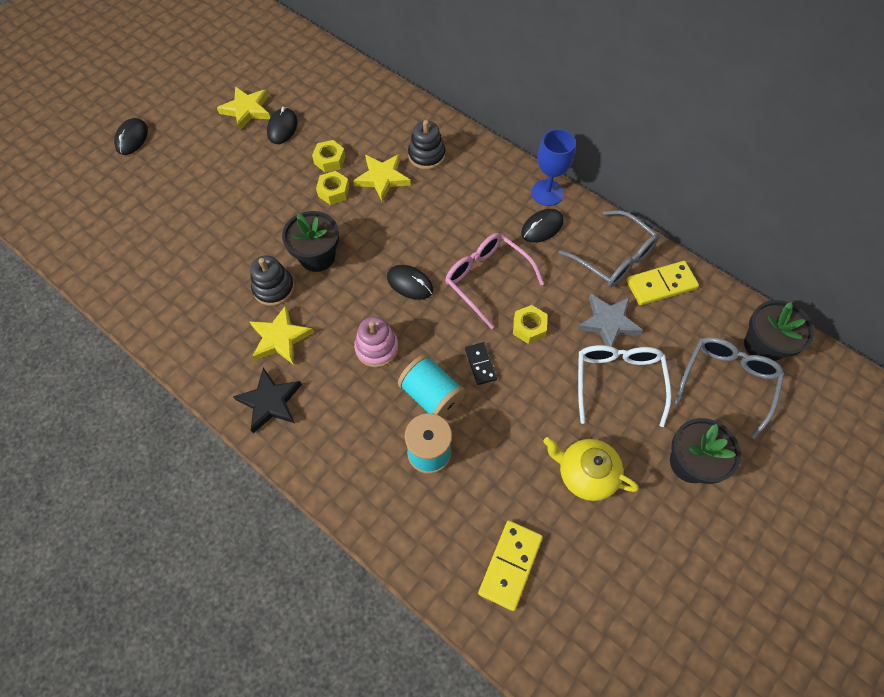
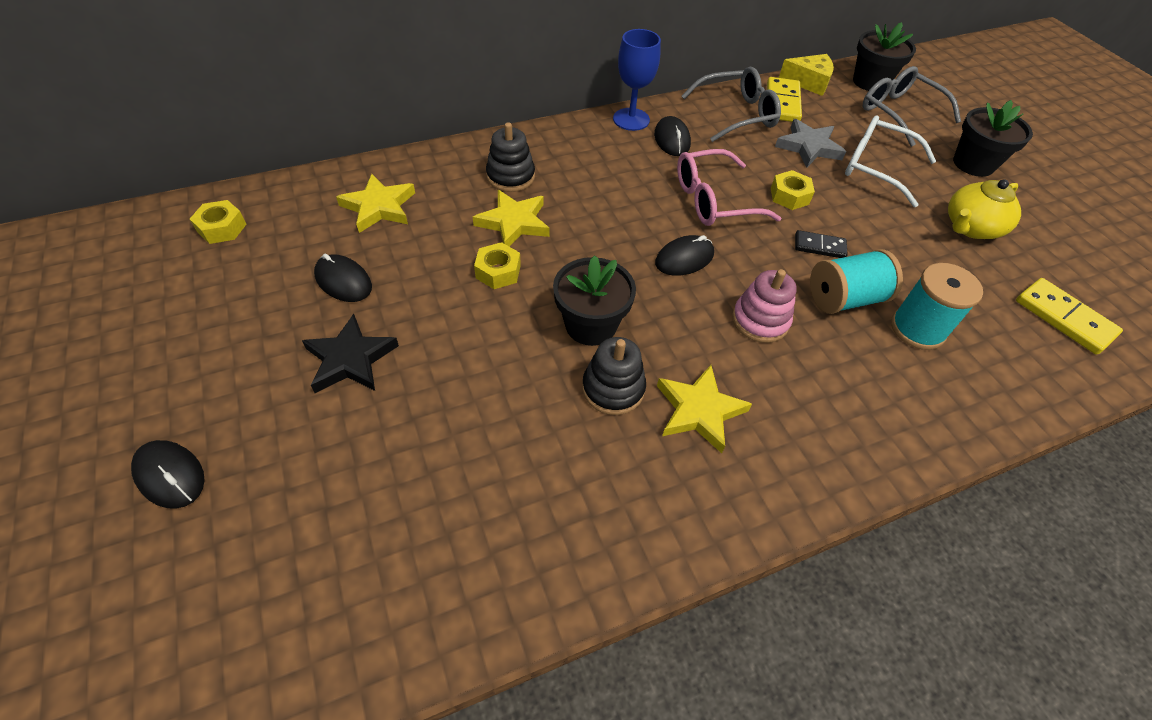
camera: 65 degrees left, 10 degrees down
yellow star [217,86,270,130] -> yellow star moved to [336,174,415,233]
black star [233,367,302,433] -> black star moved to [302,314,399,393]
yellow nut [312,140,346,173] -> yellow nut moved to [190,200,247,244]
none -> yellow cheese [779,54,834,96]

